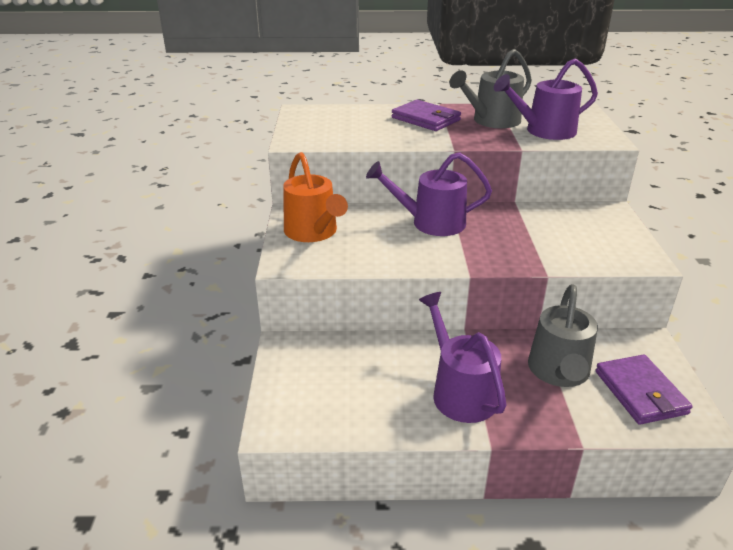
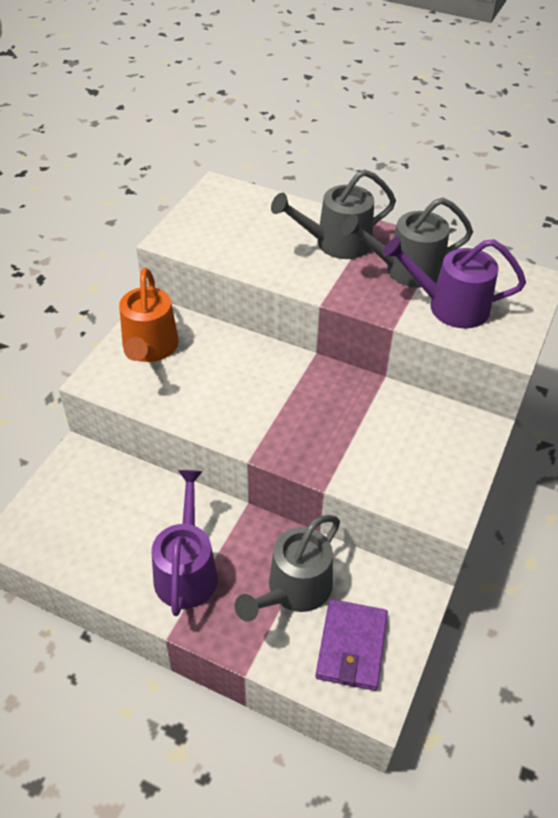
camera: 25 degrees right, 15 degrees up
purple watering can [366,152,492,236] -> none
purple wallet [392,100,461,131] -> grey watering can [271,169,396,259]

